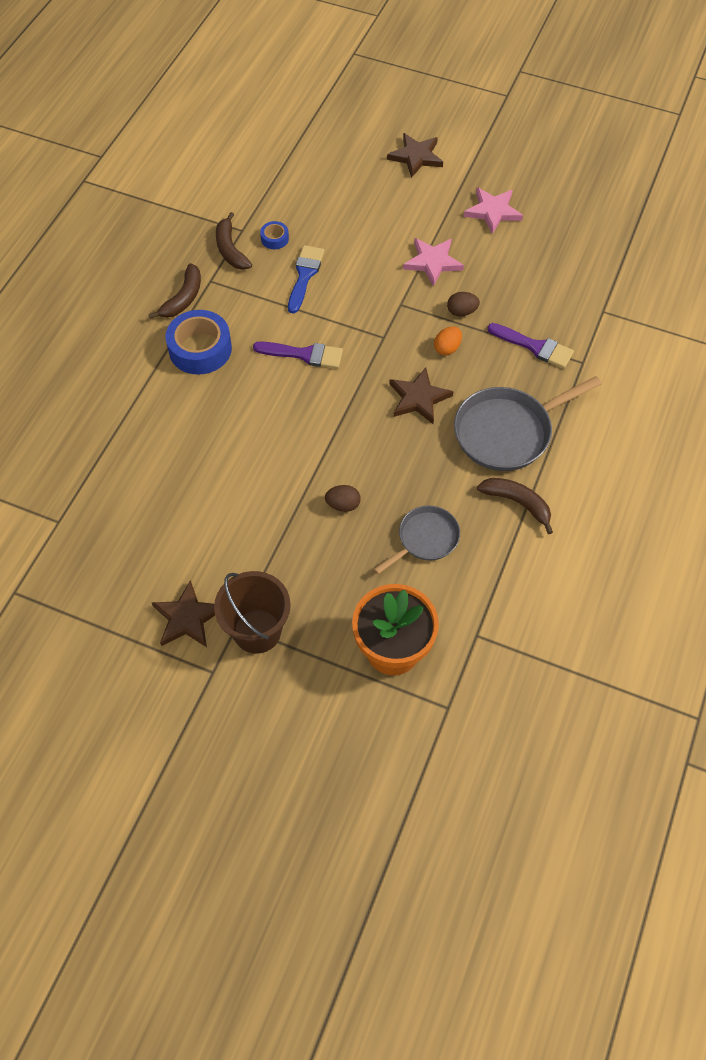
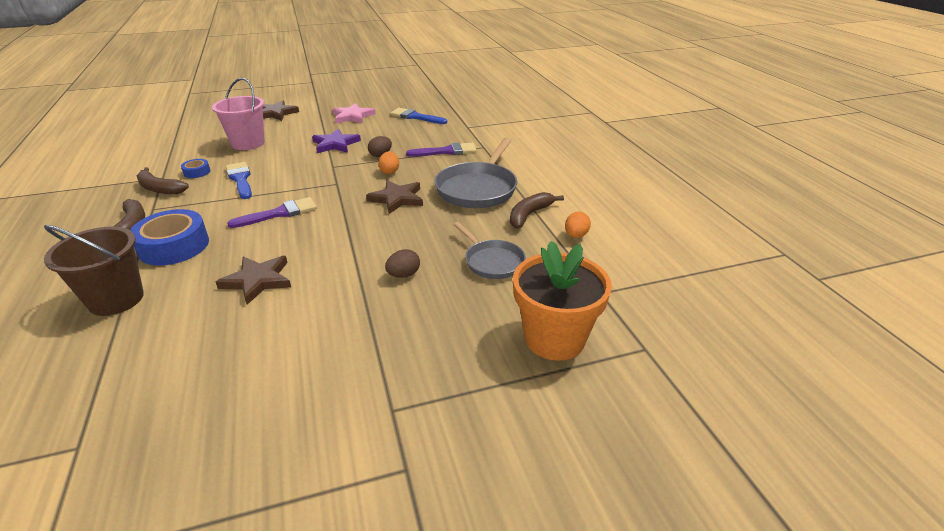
camera: 40 degrees left, 25 degrees down
brown star [151,580,215,647] -> brown star moved to [216,256,291,305]
brown bucket [214,571,291,654] -> brown bucket moved to [44,225,144,316]
grey pan [374,505,460,574] -> grey pan turned 135 degrees clockwise [453,222,526,279]
pink star [403,238,464,287] -> purple star [312,129,361,153]
brown banana [477,478,553,534] -> brown banana turned 45 degrees counterclockwise [510,192,564,229]
none -> pink bucket [212,78,265,150]
none -> blue brush [390,108,447,124]
none -> orange egg [565,212,591,238]

